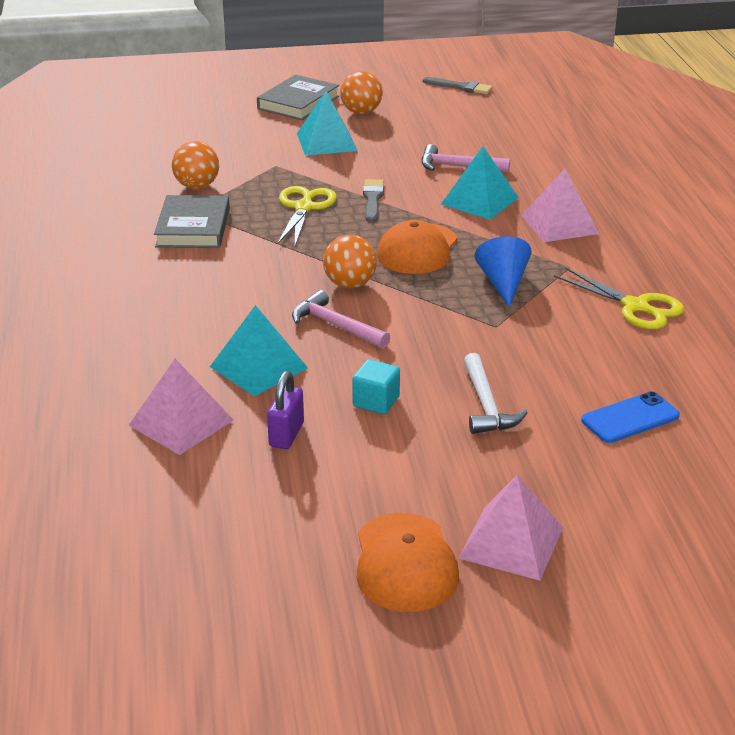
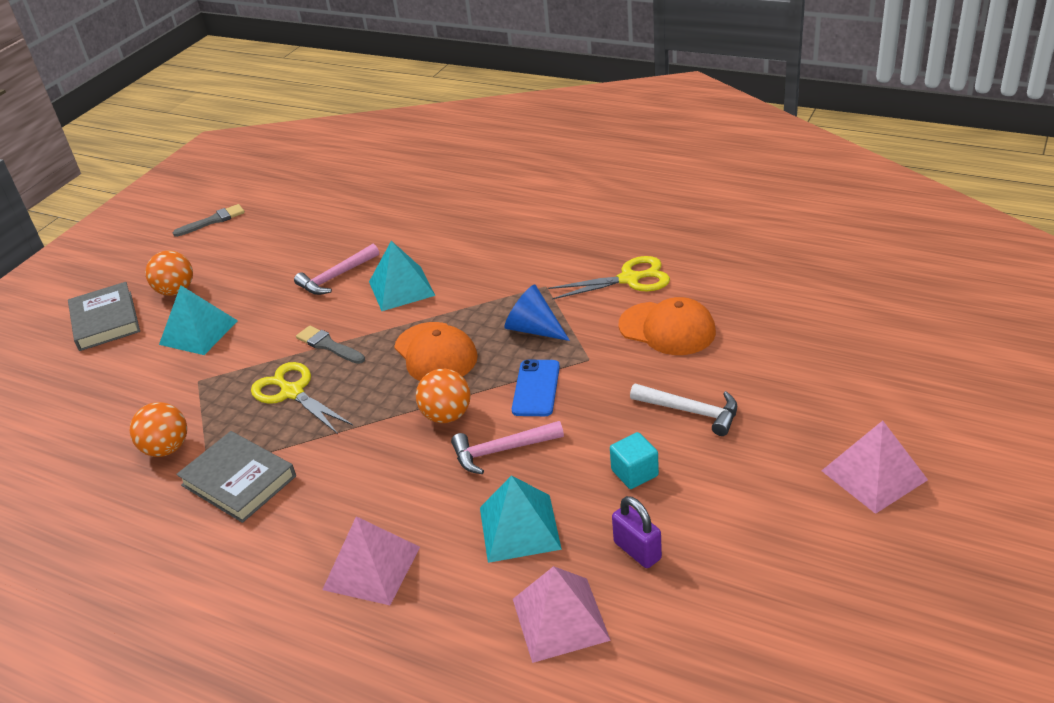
camera: 50 degrees left, 5 degrees up
orange cap [357,513,459,612] -> orange cap moved to [619,297,716,355]
pink pyramid [521,169,599,242] -> pink pyramid moved to [322,516,420,605]
blue phone [581,391,680,443] -> blue phone moved to [512,360,560,416]

